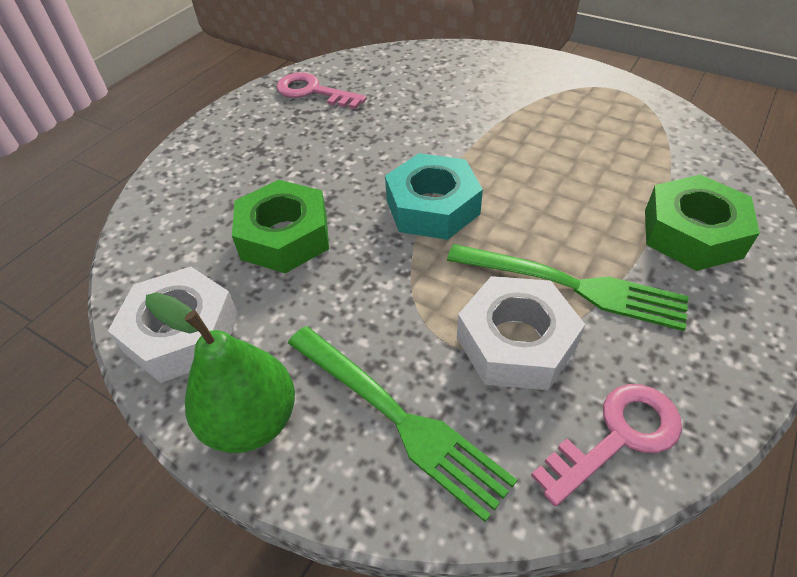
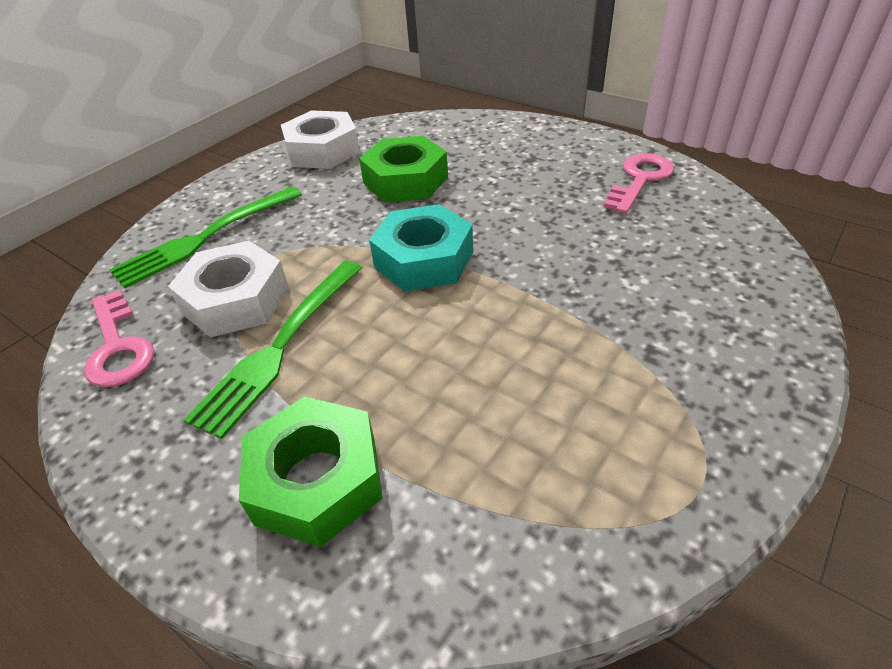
camera: 95 degrees right, 5 degrees down
green pear [145,292,295,453] -> none

